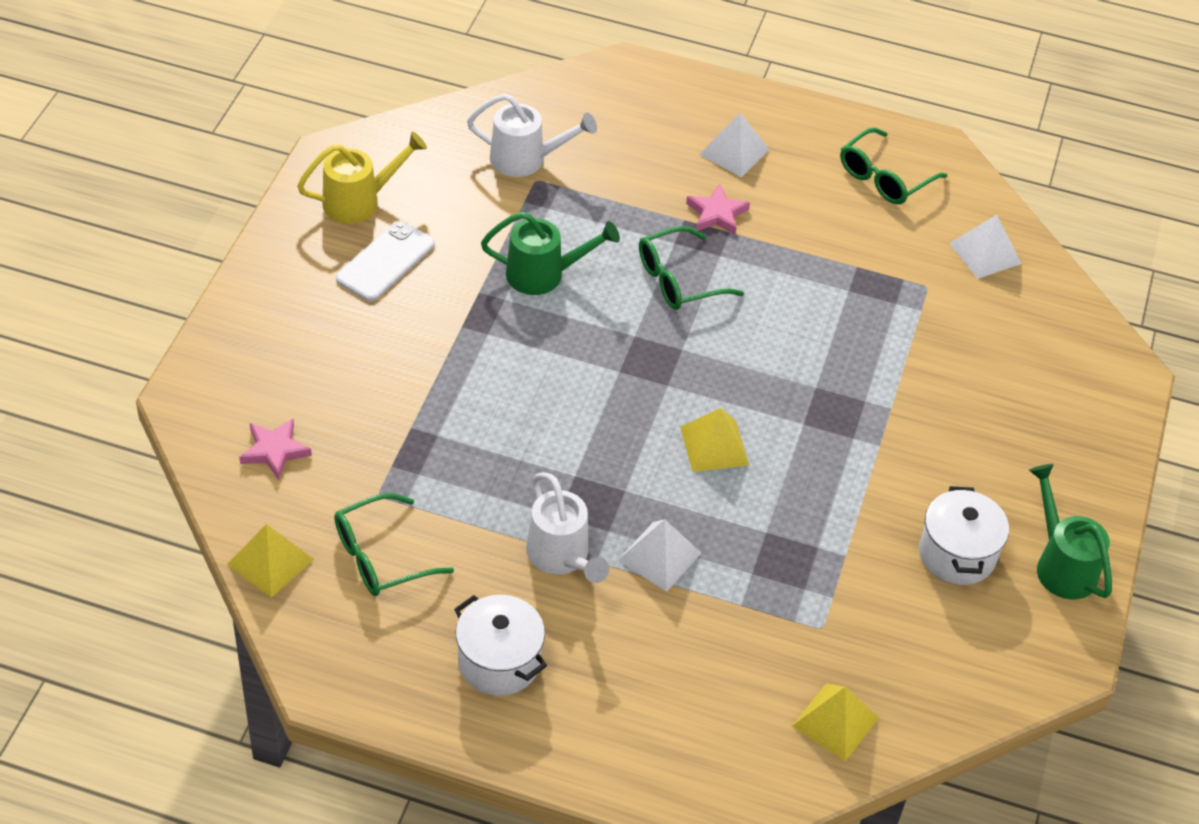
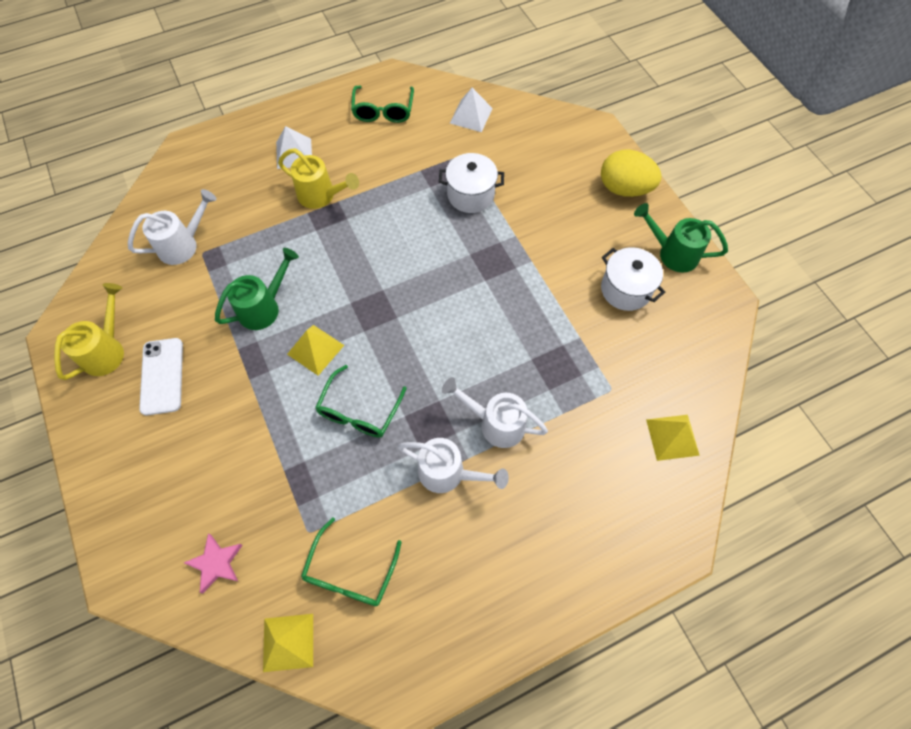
camera: 40 degrees left, 15 degrees up
white pot [454,595,547,696] -> white pot moved to [439,153,504,213]
white pyramid [618,519,701,592] -> white watering can [442,377,548,448]
green glasses [639,226,744,310] -> green glasses moved to [315,365,407,438]
yellow pyramid [680,408,749,472] -> yellow pyramid moved to [287,325,344,376]
pink star [686,184,750,235] -> yellow watering can [278,148,359,209]
none -> yellow egg [601,150,662,197]

